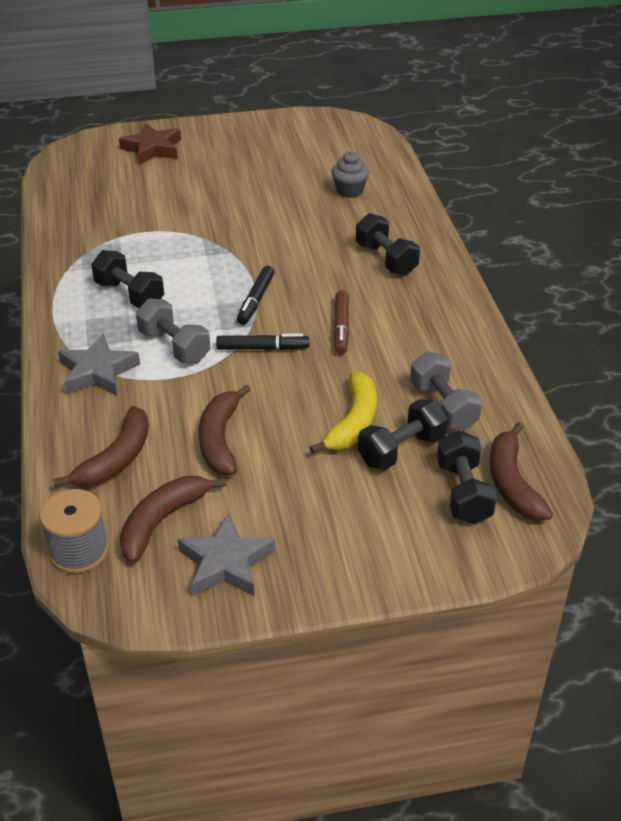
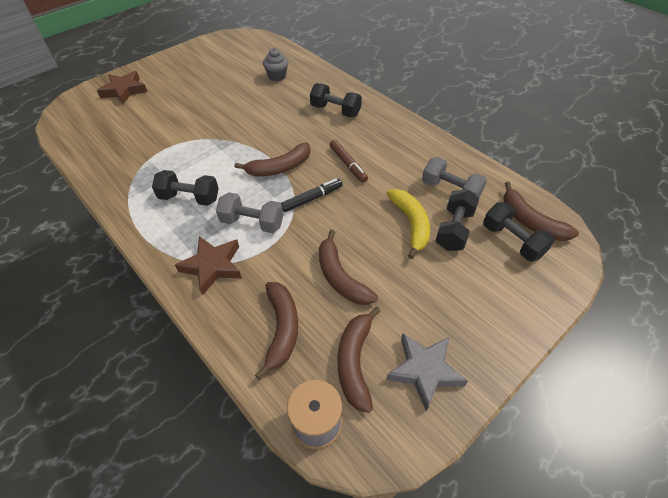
camera: 30 degrees left, 10 degrees up
grey star [58,334,140,395] -> brown star [175,236,242,295]
black marker [237,266,275,325] -> brown banana [234,143,310,177]

